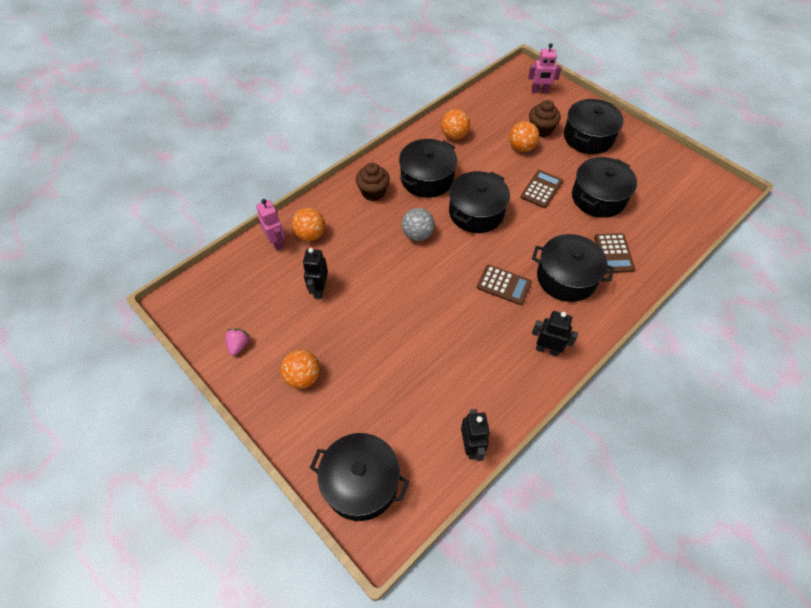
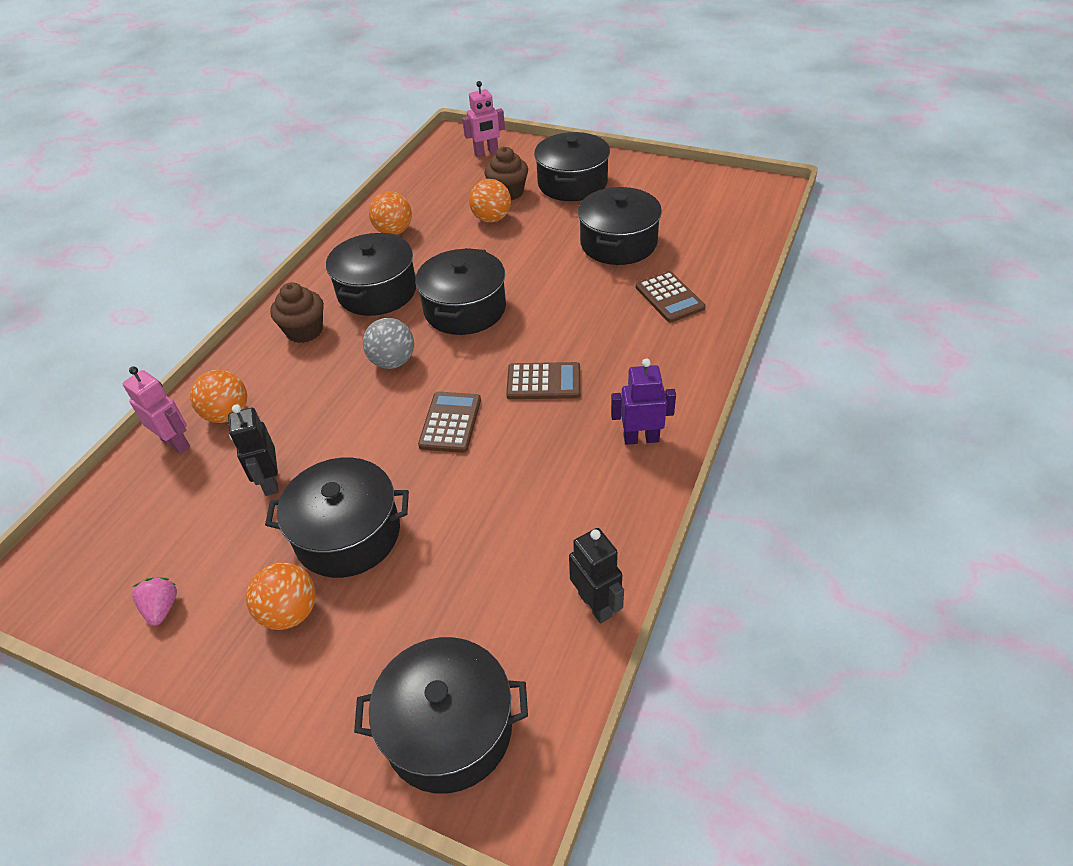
camera: 20 degrees left, 10 degrees down
brown calculator [521,170,563,208] -> brown calculator moved to [418,392,481,453]
black pot [532,234,614,302] -> black pot moved to [265,458,409,578]
black robot [532,311,578,357] -> purple robot [611,359,676,445]

